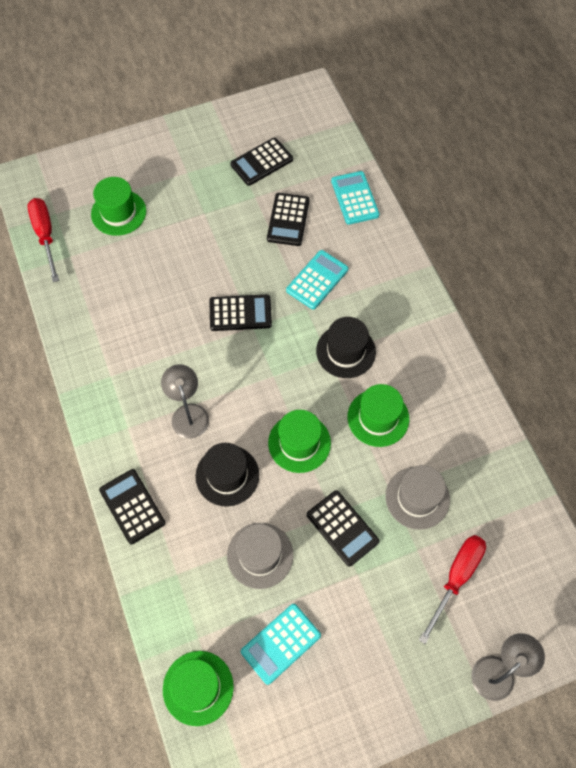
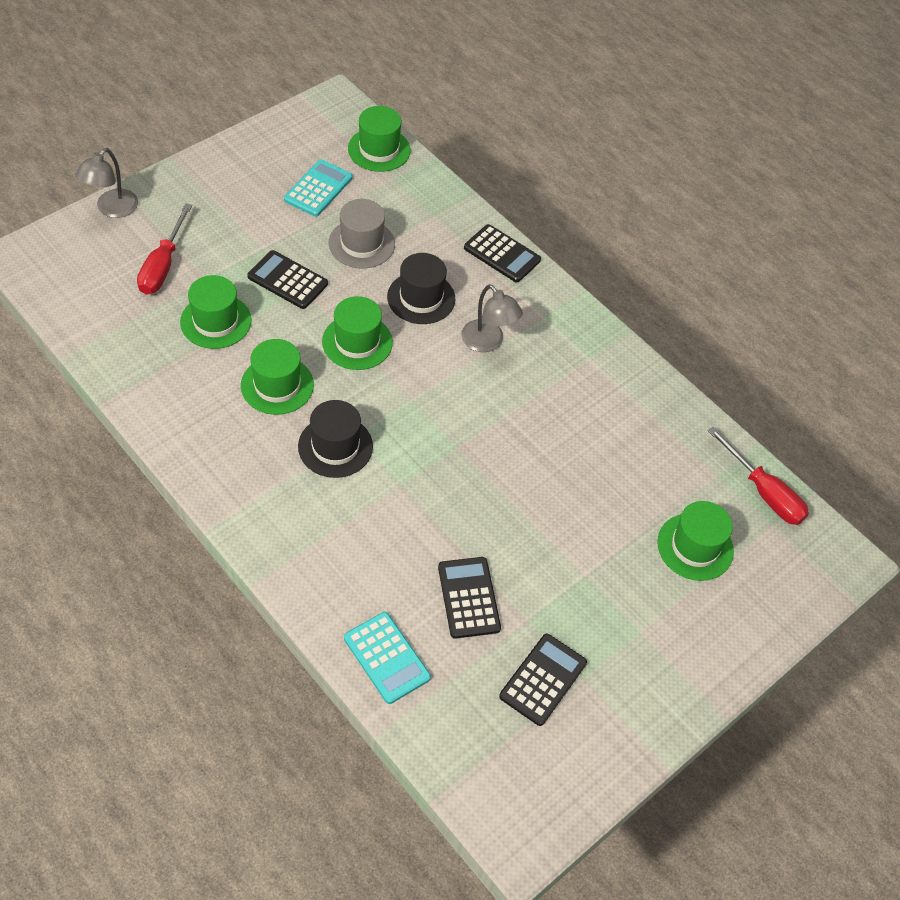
camera: 155 degrees right, 10 degrees down
black calculator [209,294,272,331] -> none
turquoise calculator [286,250,348,310] -> none
grey hat [385,465,450,530] -> green hat [180,275,251,349]

